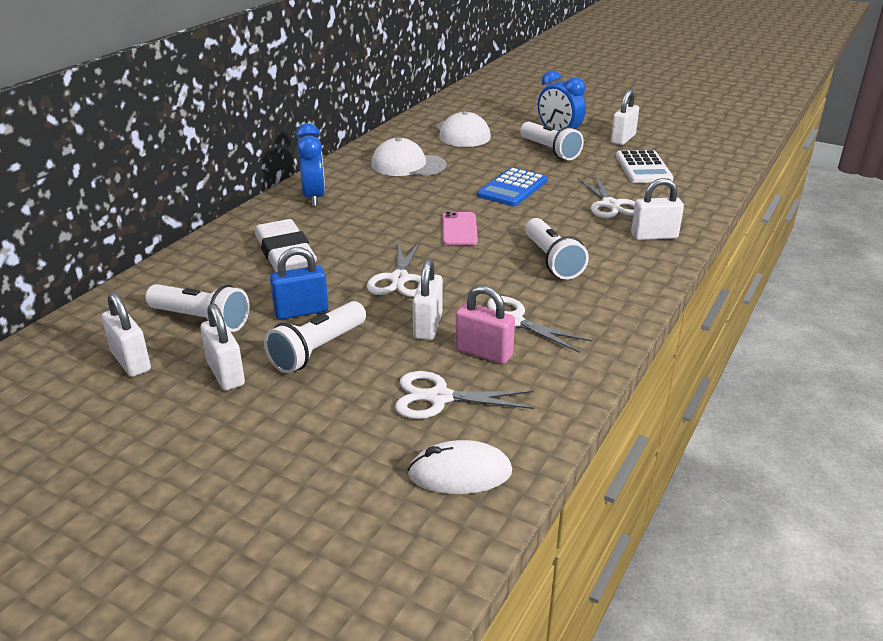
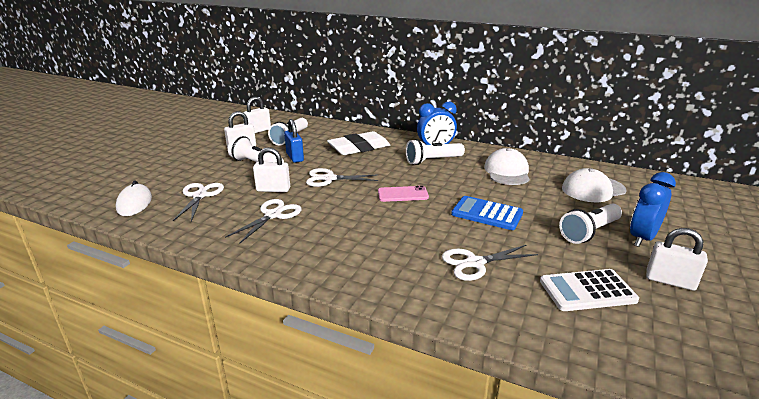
camera: 85 degrees right, 5 degrees down
pink padlock [455,285,515,364] -> none
white flashlight [525,218,589,280] -> white flashlight moved to [406,139,465,165]
white padlock [631,178,684,240] -> none

